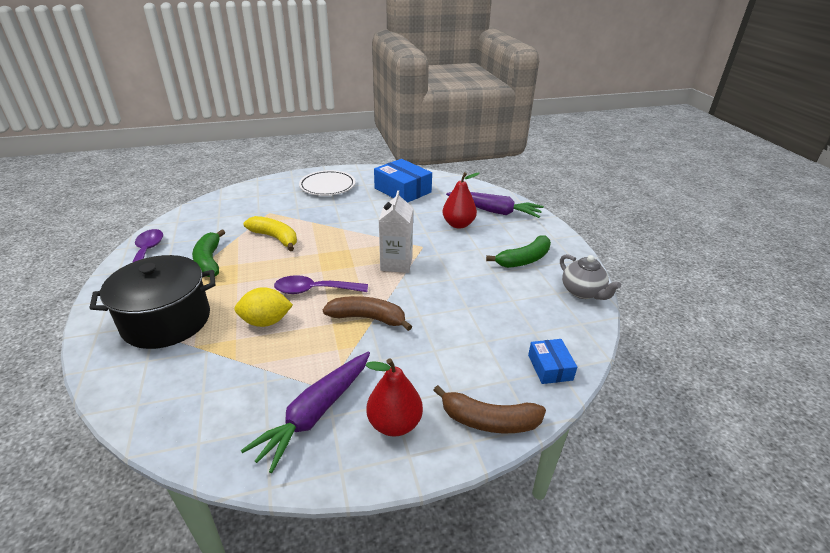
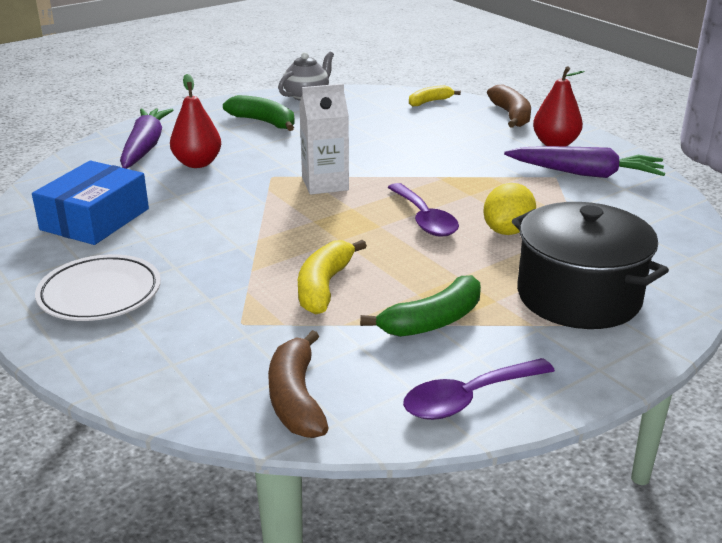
camera: 110 degrees left, 5 degrees down
yellow lemon [234,287,293,327] -> yellow lemon turned 60 degrees clockwise [483,183,536,235]
brown banana [323,296,412,331] -> brown banana moved to [268,330,329,438]
blue box [528,339,577,384] -> yellow banana [409,85,461,107]

